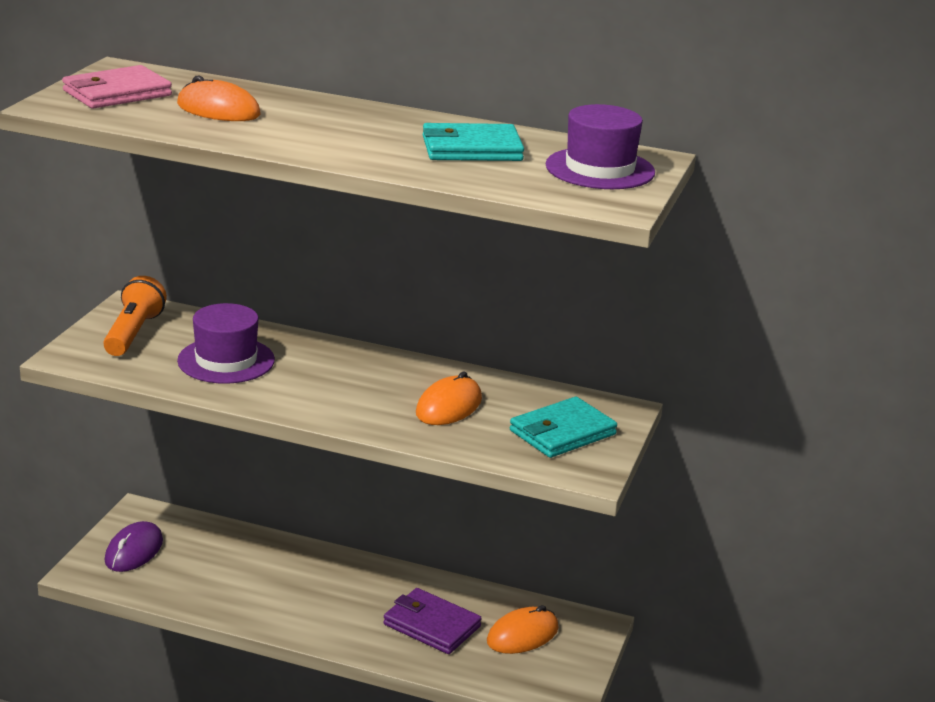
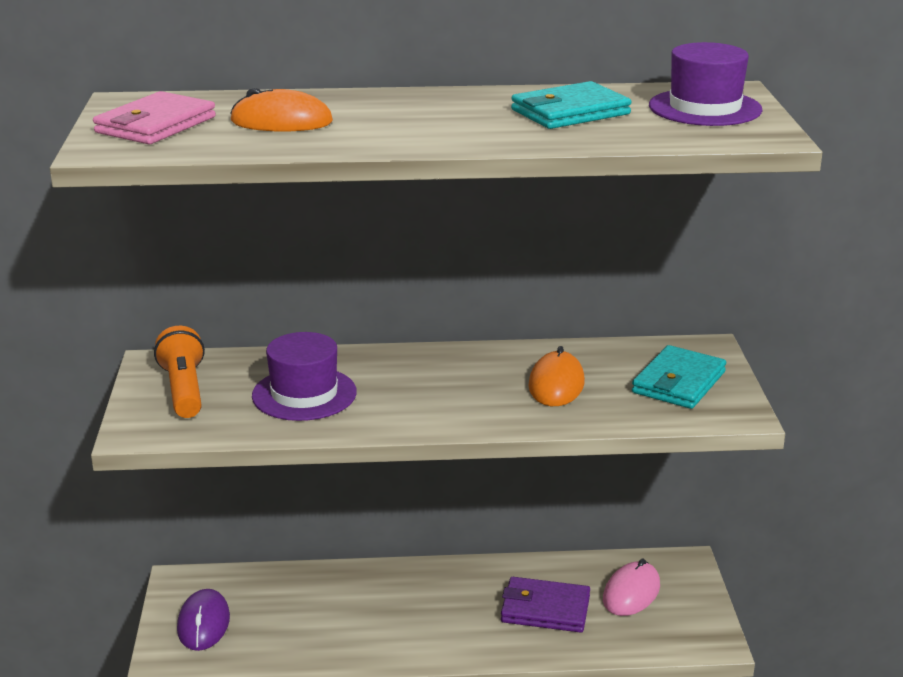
camera: 20 degrees left, 0 degrees up
orange mouse [487,605,559,654] -> pink mouse [603,559,660,616]

